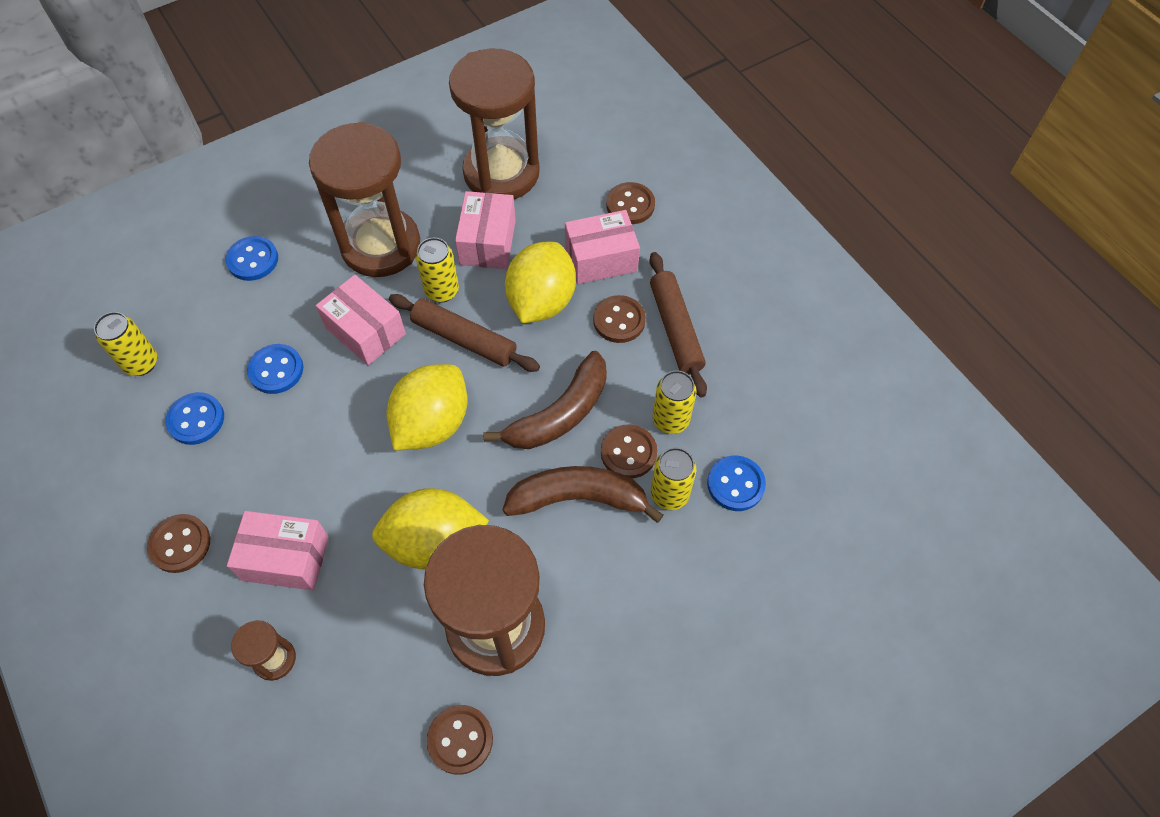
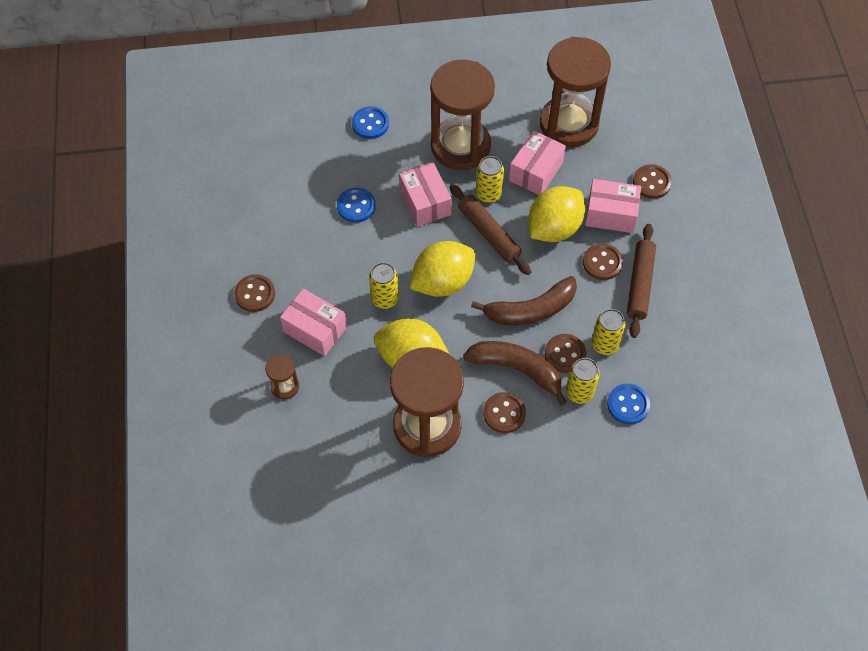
camera: 25 degrees right, 0 degrees up
yellow can [94,312,157,376] -> yellow can moved to [369,262,399,309]
blue button [165,392,224,445] -> none
brown button [427,705,493,775] -> brown button moved to [483,392,526,433]

